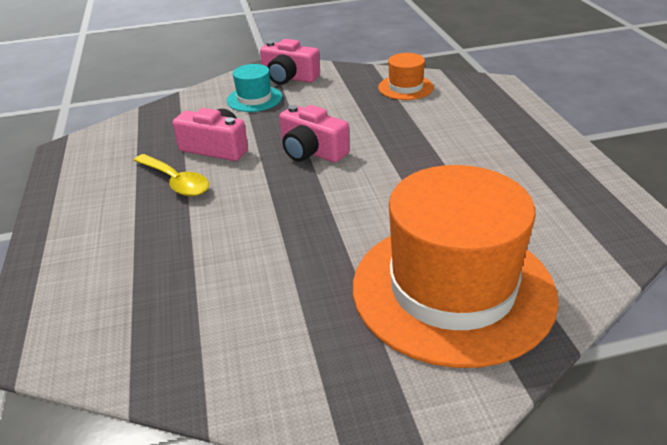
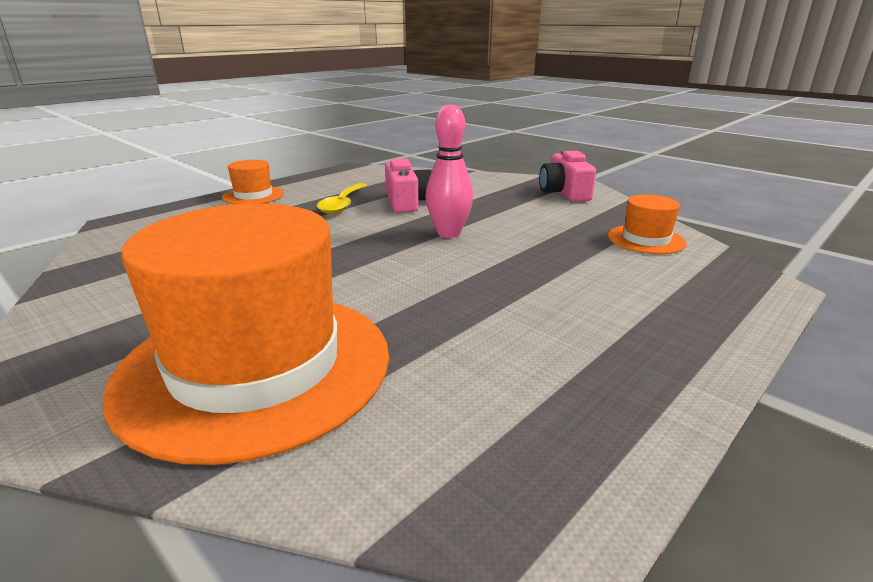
camera: 55 degrees right, 10 degrees down
turquoise hat [227,64,282,112] -> none
pink camera [279,105,350,162] -> pink bowling pin [425,104,473,238]
none -> orange hat [222,160,284,204]

